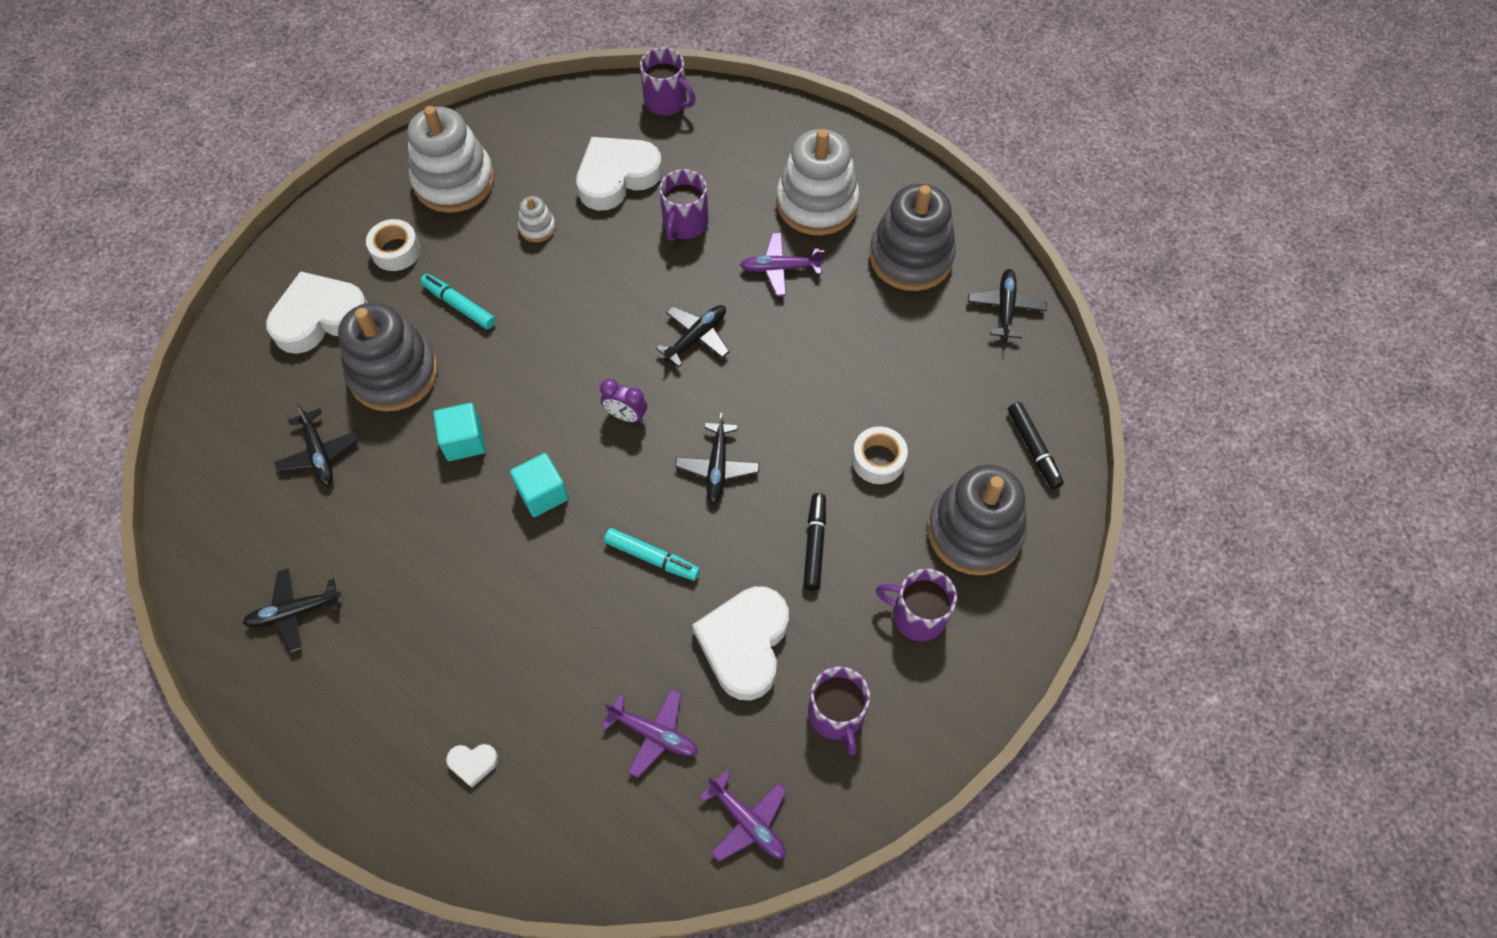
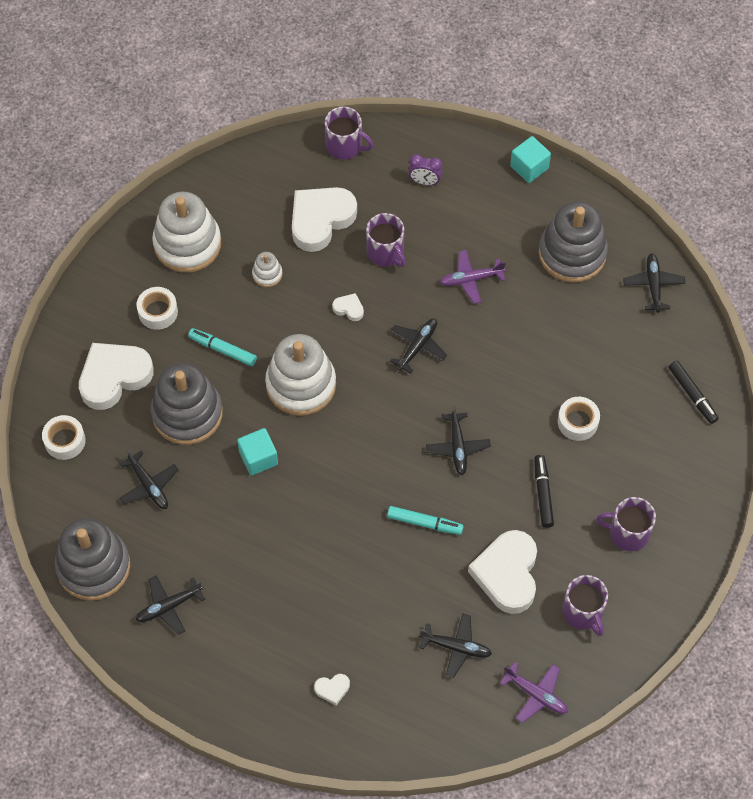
camera: 10 degrees left, 0 degrees up
turquoise cube [510,453,569,517] -> turquoise cube moved to [510,136,551,183]
purple clock [600,379,647,423] -> purple clock moved to [408,154,443,185]
purple plane [602,688,698,778] -> black plane [420,613,492,678]
purple mug [659,169,708,241] -> purple mug turned 45 degrees counterclockwise [366,213,406,267]
white stacking toy [776,129,860,235] -> white stacking toy moved to [265,334,336,416]
grey stacking toy [928,465,1027,575] -> grey stacking toy moved to [55,518,130,601]
none -> white tape [42,415,86,460]
none -> white heart [332,293,364,321]

